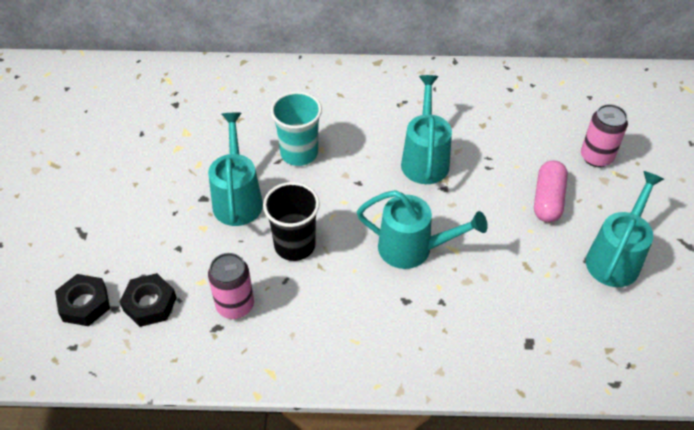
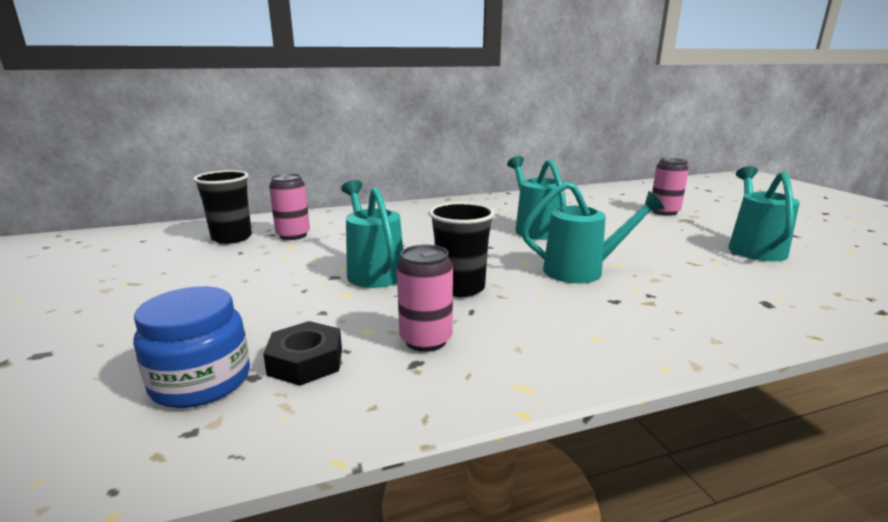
camera: 20 degrees left, 30 degrees down
black nut [55,274,110,326] -> blue jar [133,286,250,408]
turquoise cup [271,91,322,166] -> none
pink capsule [534,160,568,223] -> none
none -> black cup [193,170,252,244]
none -> pink can [269,174,310,240]

